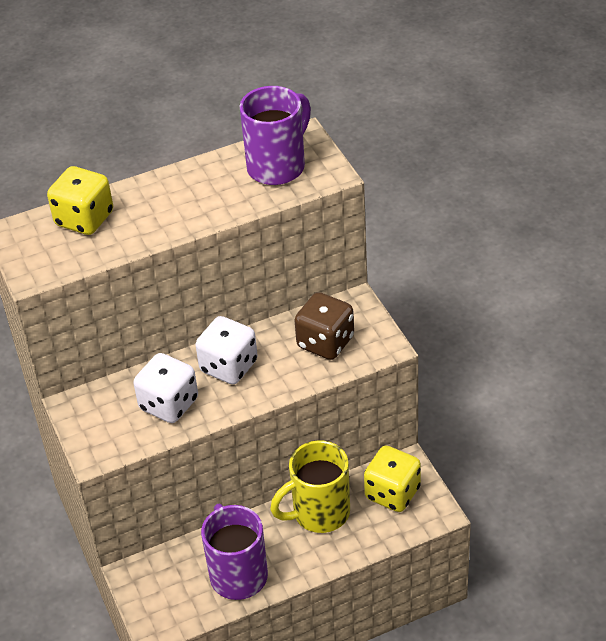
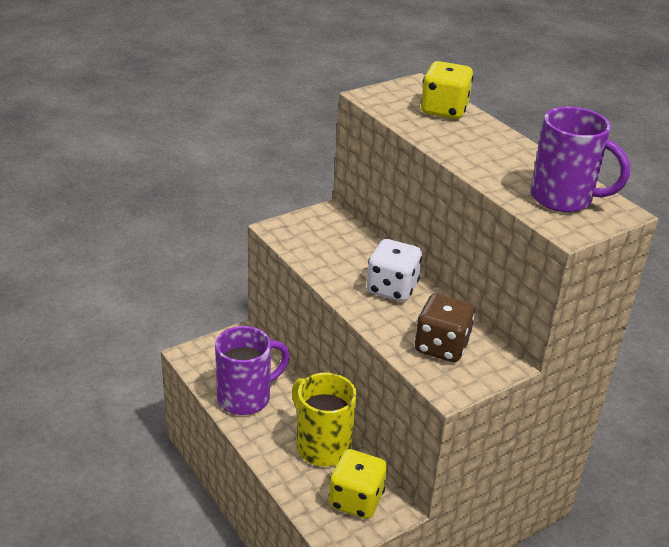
camera: 75 degrees right, 10 degrees down
white dice [133,353,198,423] -> none

